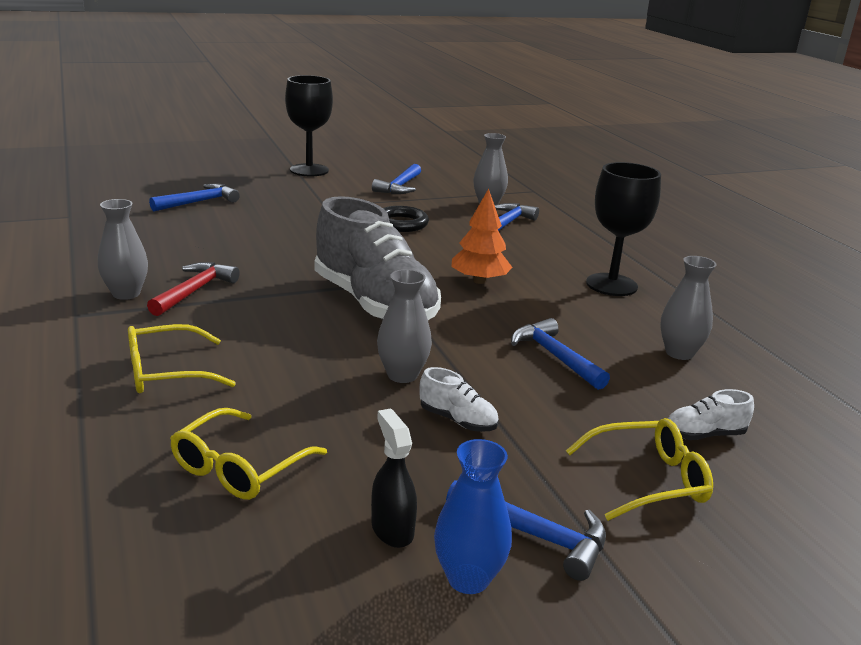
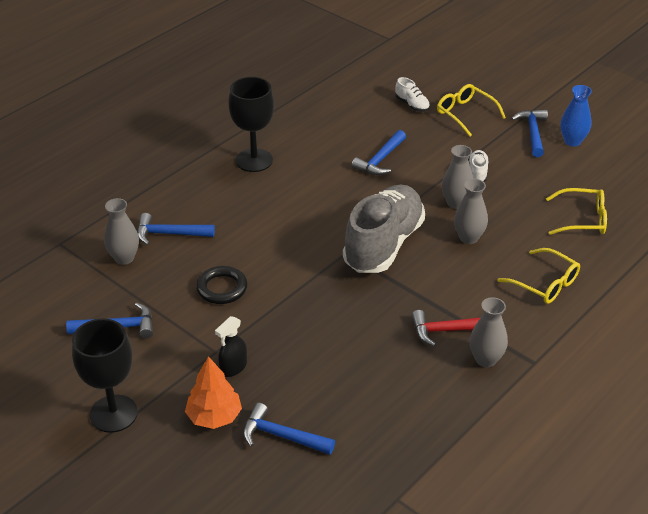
camera: 115 degrees left, 15 degrees up
black spray bottle [371,408,417,548] -> black spray bottle moved to [215,316,247,377]
orange tree [452,188,512,284] -> orange tree moved to [185,356,242,429]
grey vase [660,256,717,360] -> grey vase moved to [454,179,488,244]

